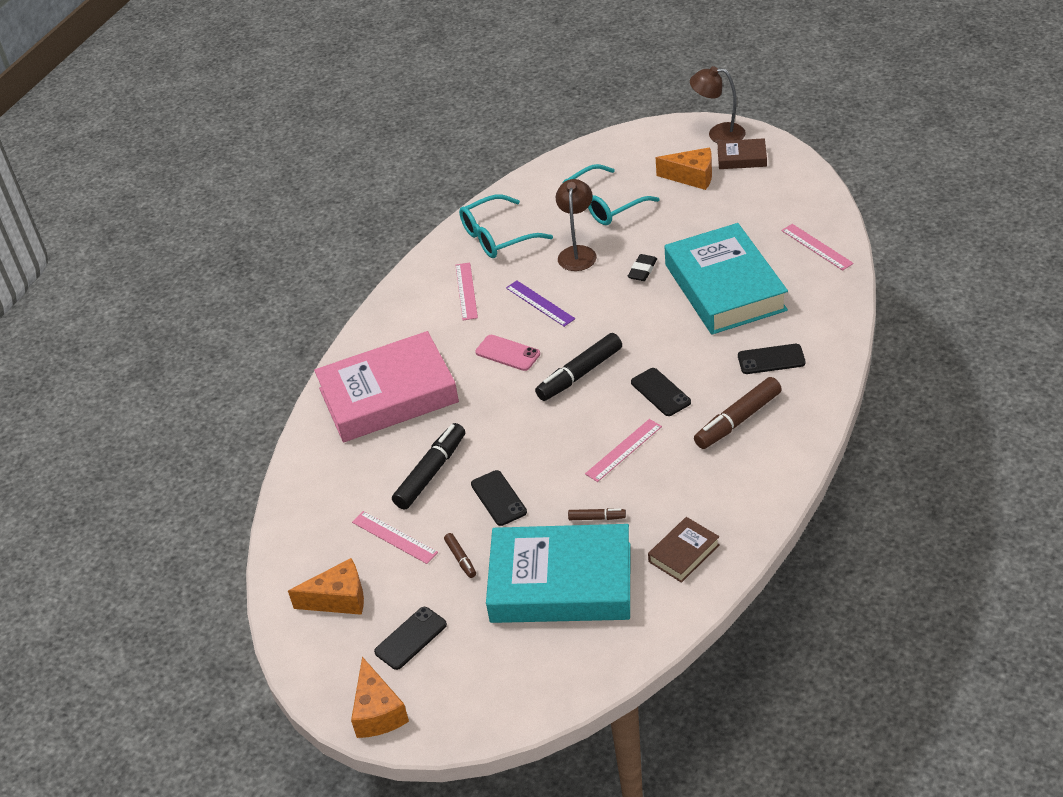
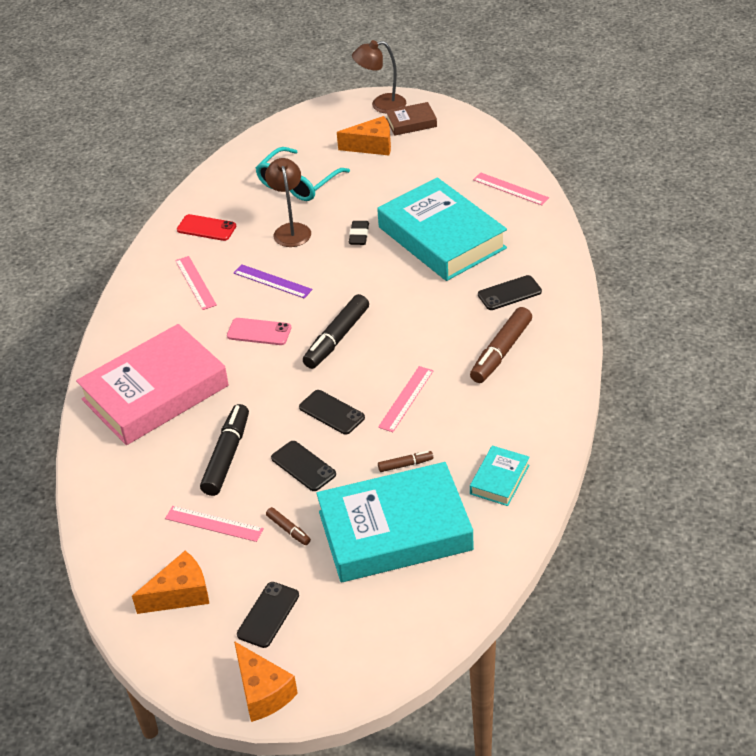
camera: 20 degrees left, 0 degrees up
turquoise glasses [459,194,553,258] -> red phone [177,214,236,241]
black phone [631,368,691,416] -> black phone moved to [299,390,365,435]
brown book [648,517,720,583] -> turquoise book [470,445,530,506]

